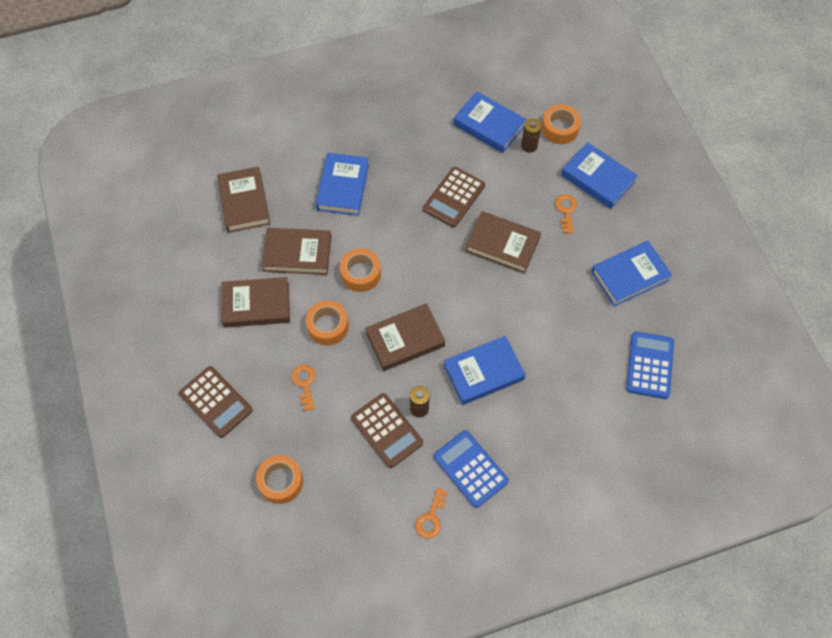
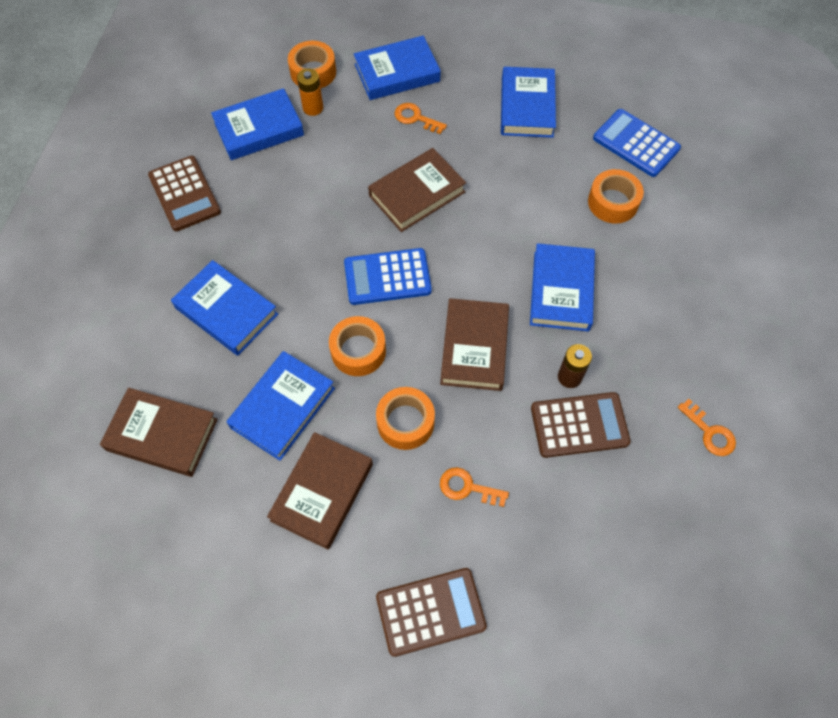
camera: 60 degrees left, 0 degrees up
orange tape [256,455,303,504] -> orange tape moved to [588,169,644,224]
brown book [261,228,331,275] -> blue book [227,351,335,461]
brown calculator [423,167,485,227] -> brown calculator moved to [148,156,221,231]
blue calculator [434,430,509,508] -> blue calculator moved to [344,248,432,305]
brown battery [521,118,542,152] -> orange battery [297,69,323,116]

